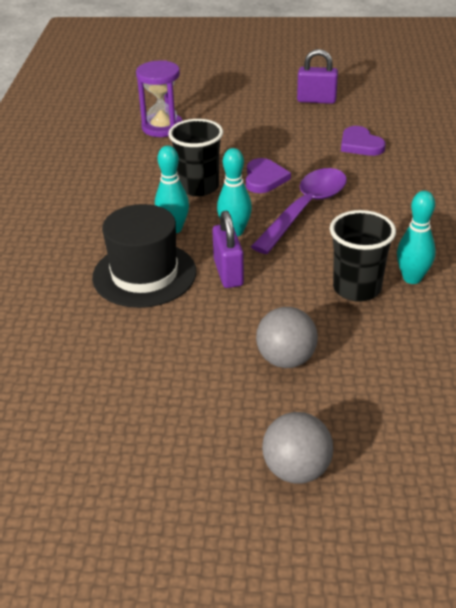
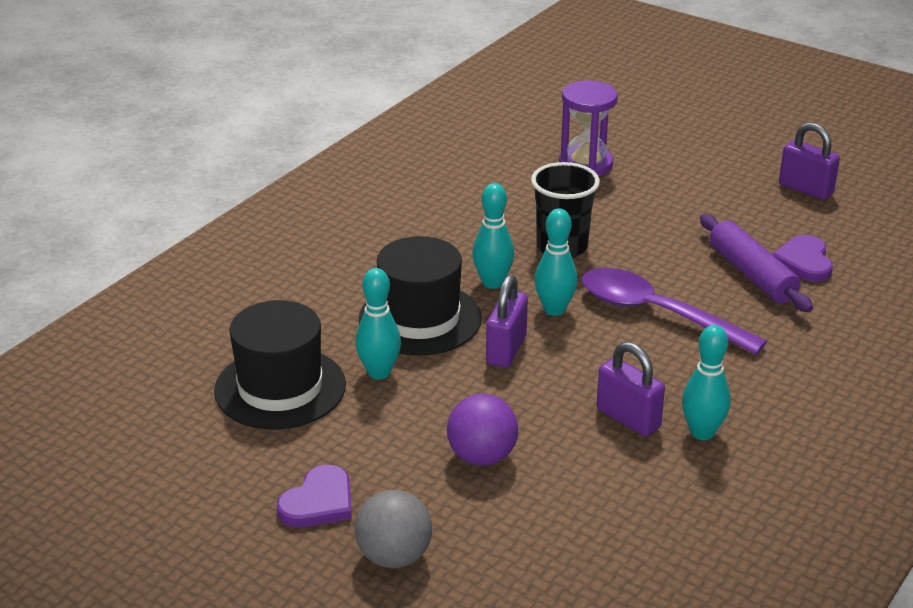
camera: 30 degrees right, 5 degrees down
purple heart [246,158,291,193] -> purple heart moved to [277,465,352,527]
purple spoon [251,168,347,254] -> purple spoon turned 120 degrees counterclockwise [582,268,767,355]
grey ball [256,307,318,368] -> purple ball [447,394,518,466]
black cup [330,210,396,302] -> purple padlock [596,342,665,437]
none -> black hat [214,300,346,429]
none -> turquoise bowling pin [355,268,401,380]
none -> purple rolling pin [700,214,813,312]

